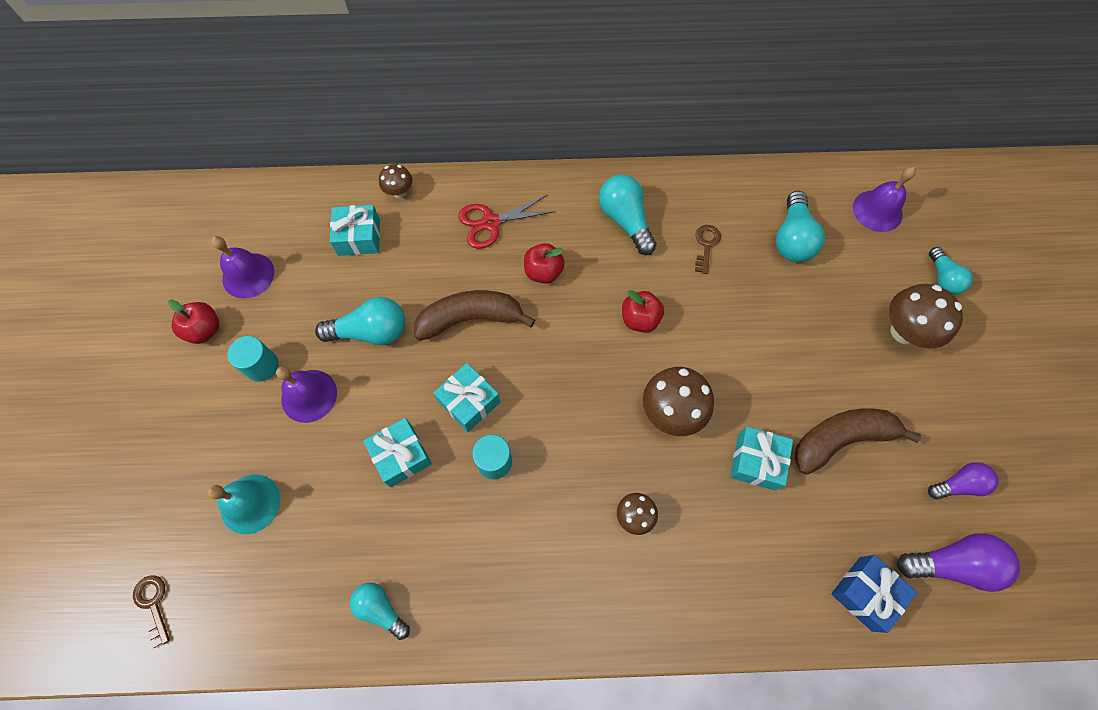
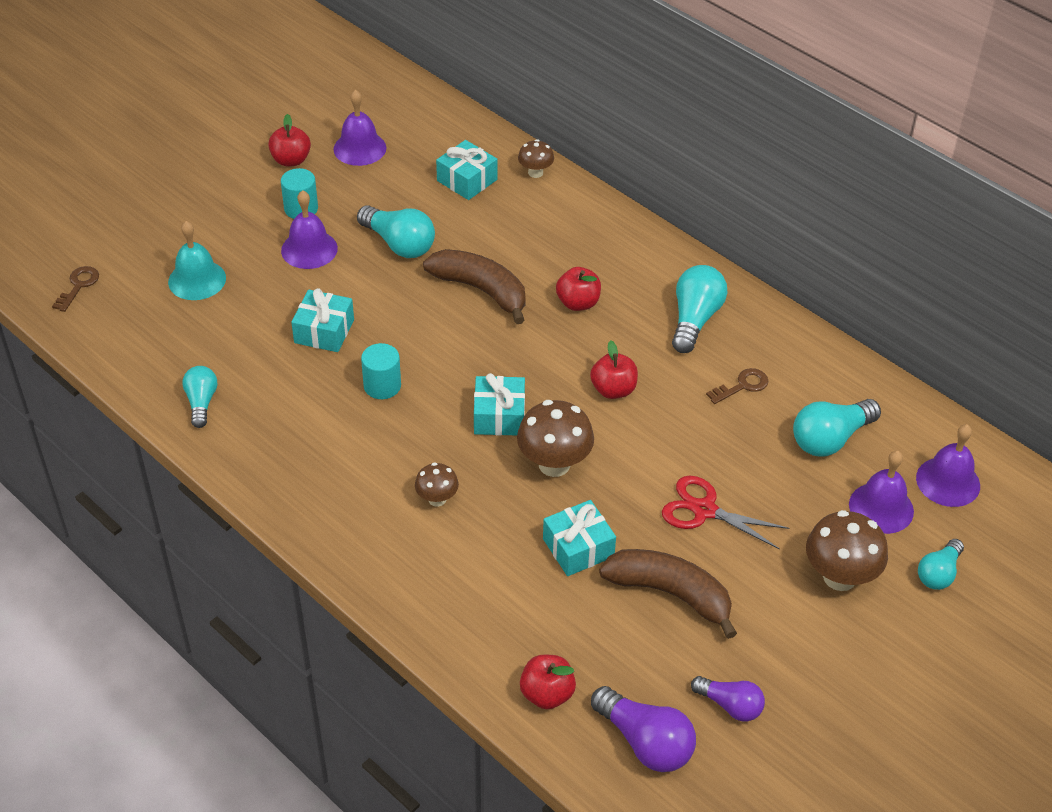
camera: 45 degrees right, 20 degrees down
turquoise gift [433,363,500,432] -> turquoise gift moved to [474,373,525,436]
red scissors [458,194,556,249] -> red scissors moved to [662,476,790,550]
blue gift [831,555,917,633] -> red apple [520,655,576,709]
none -> purple bell [849,451,914,534]

